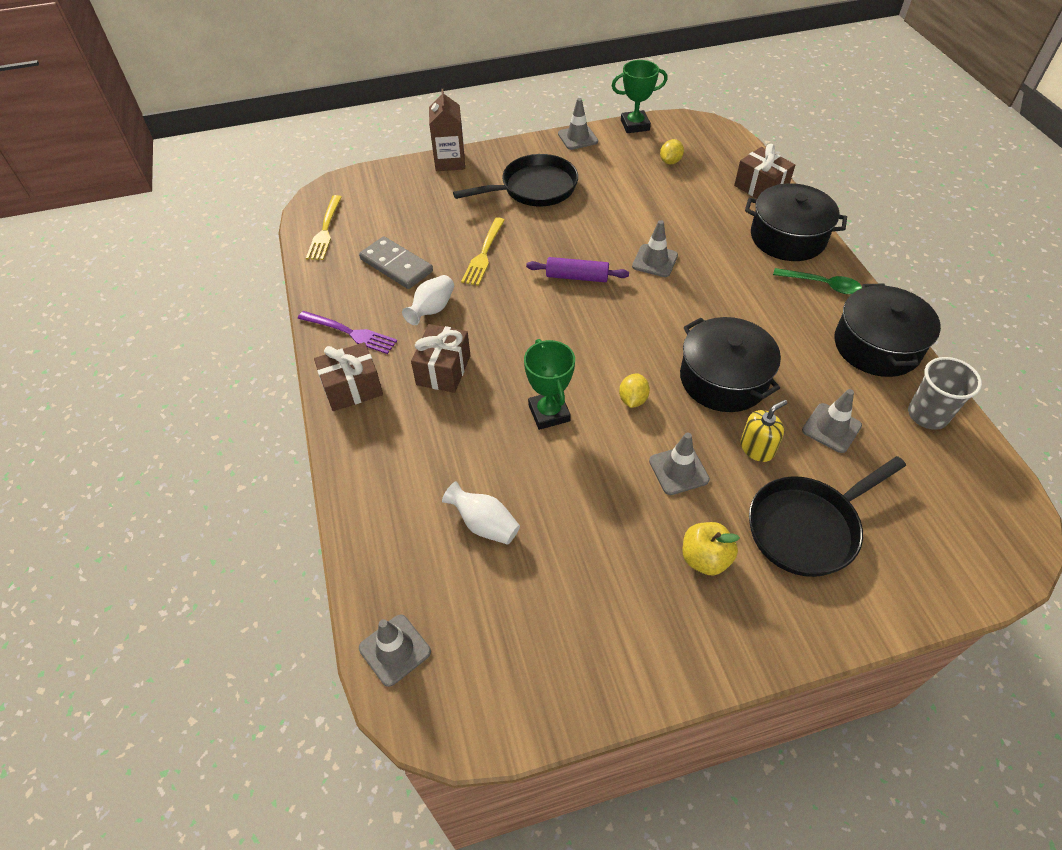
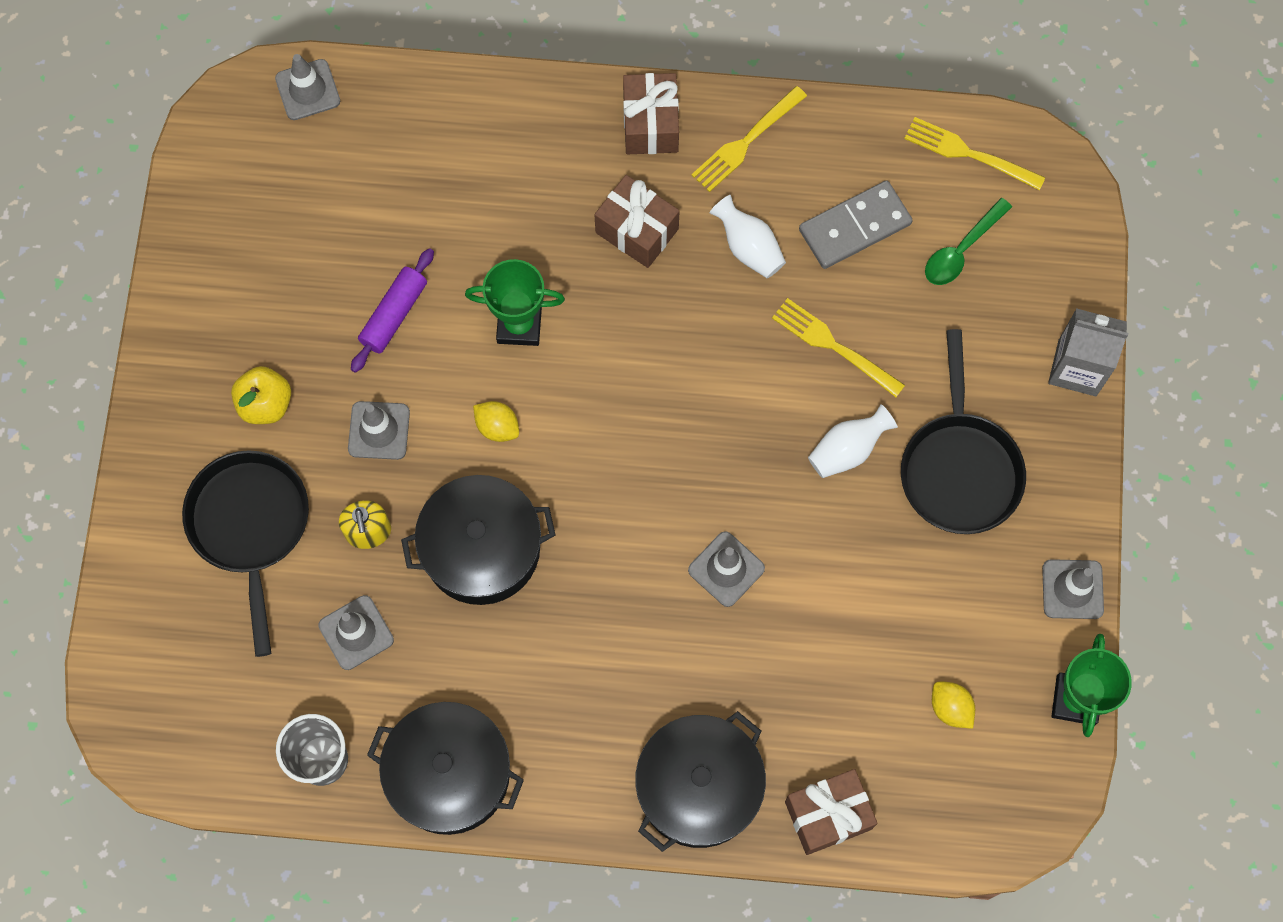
camera: 110 degrees right, 20 degrees up
purple fork [298,311,397,354] -> yellow fork [692,86,807,192]
brown carton [429,89,465,171] -> grey carton [1048,308,1128,396]
white vase [442,481,520,545] -> white vase moved to [808,404,898,478]
purple rolling pin [526,257,629,282] -> purple rolling pin moved to [351,248,434,373]
green spoon [773,268,862,294] -> green spoon moved to [925,198,1012,285]

